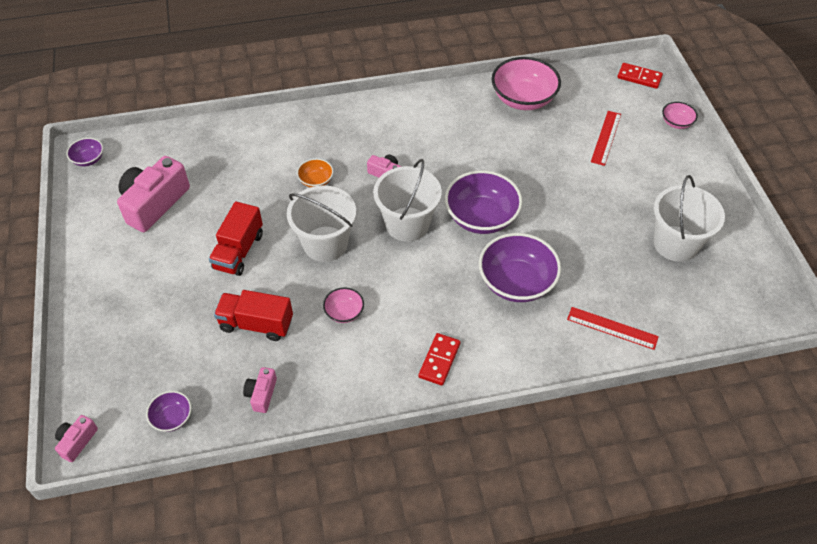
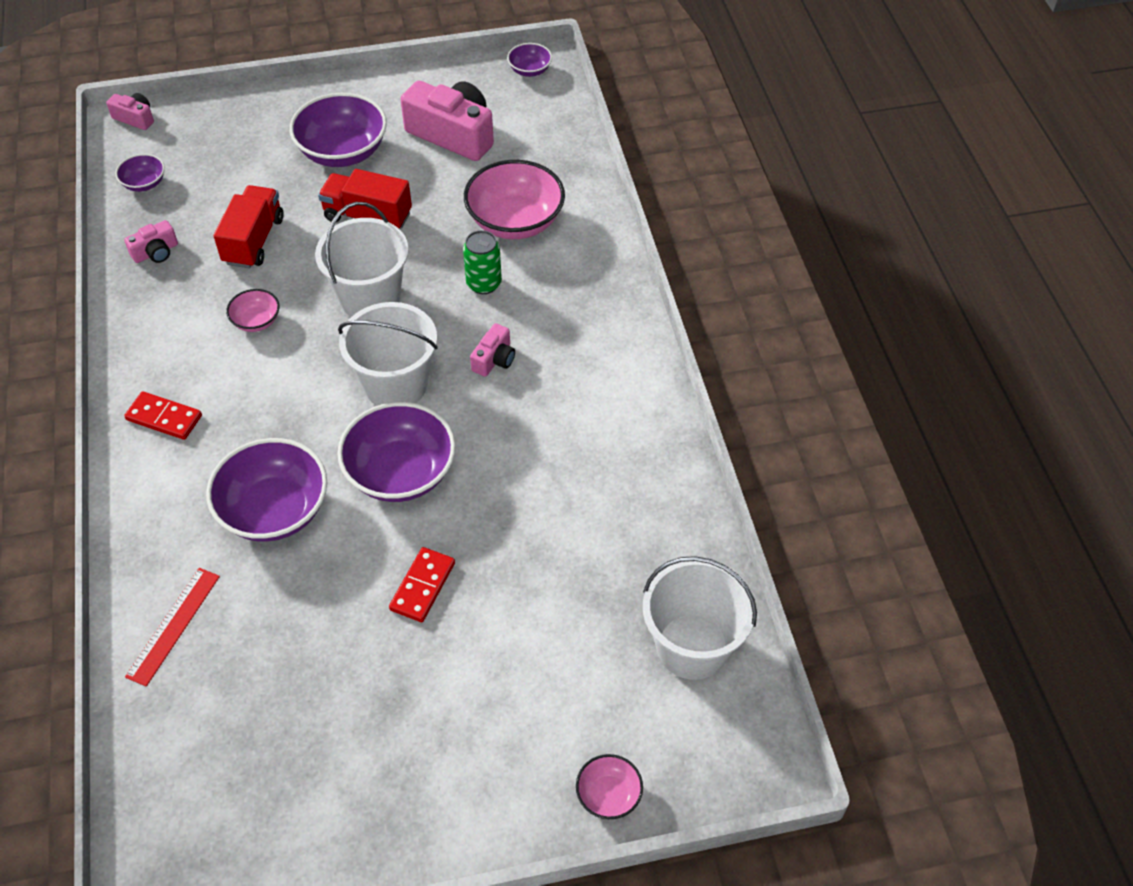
camera: 90 degrees right, 0 degrees up
pink camera [243,367,277,413] -> pink camera turned 135 degrees clockwise [124,220,178,263]
orange bowl [297,158,333,187] -> green can [463,230,502,294]
pink bowl [492,57,561,110] -> pink bowl moved to [464,160,565,239]
red ruler [591,111,621,166] -> none
red domino [617,63,663,89] -> red domino moved to [389,547,455,622]
white bucket [654,175,725,262] -> white bucket moved to [643,556,757,680]
none -> purple bowl [289,93,387,167]

